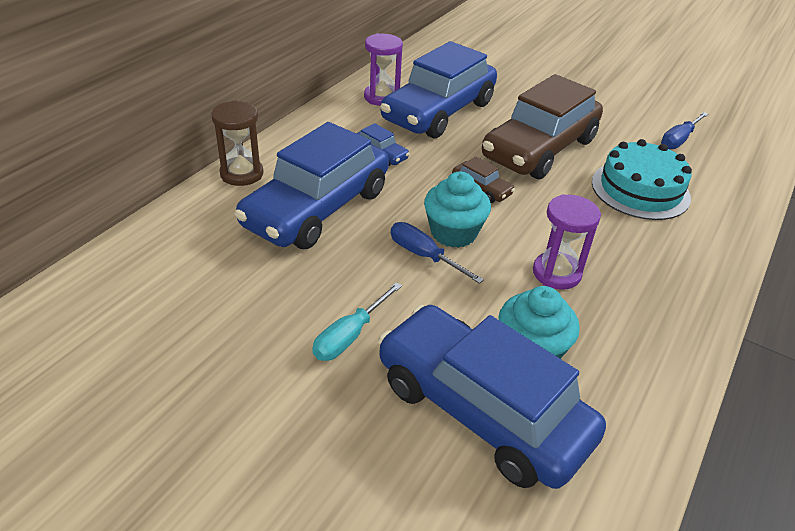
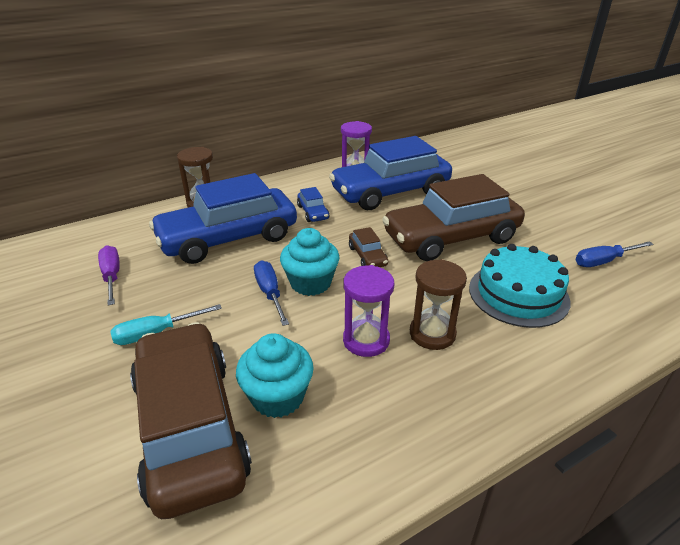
camera: 30 degrees right, 5 degrees down
blue car [378,305,606,489] -> brown car [130,322,252,519]
none -> purple screwdriver [98,245,120,305]
none -> brown hourglass [410,259,467,350]

